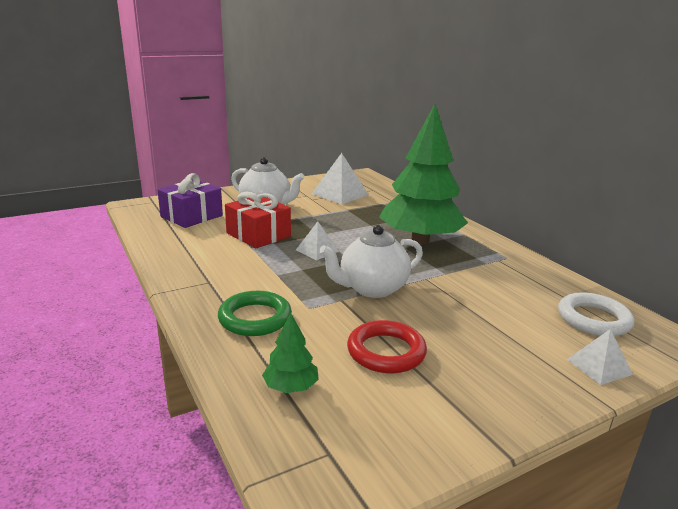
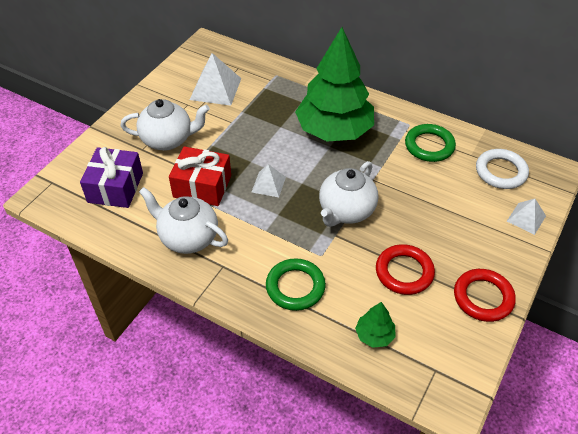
camera: 30 degrees left, 25 degrees up
none -> white teapot [139,187,228,254]
none -> green ring [405,124,456,162]
none -> red ring [454,269,516,322]

